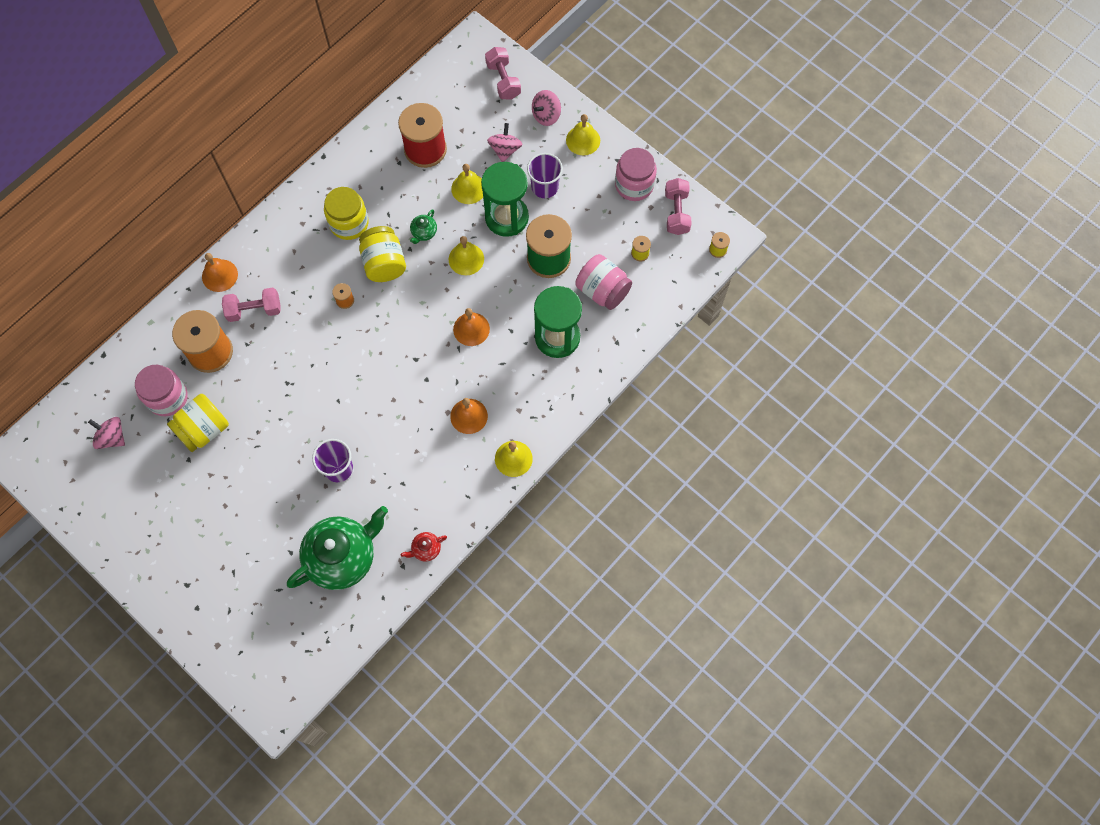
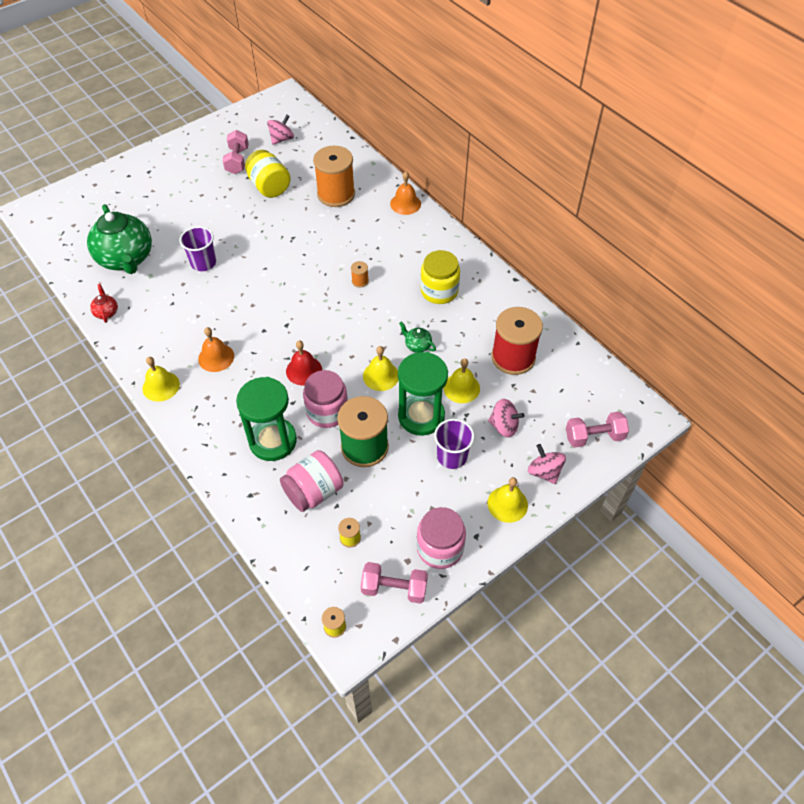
camera: 100 degrees right, 15 degrees down
pink jar [135,365,188,416] -> pink jar moved to [303,370,348,428]
pink dumbbell [222,288,281,322] -> pink dumbbell moved to [223,130,249,174]
yellow jar [359,226,406,282] -> none
orange bell [453,308,490,346] -> red bell [286,341,322,385]

